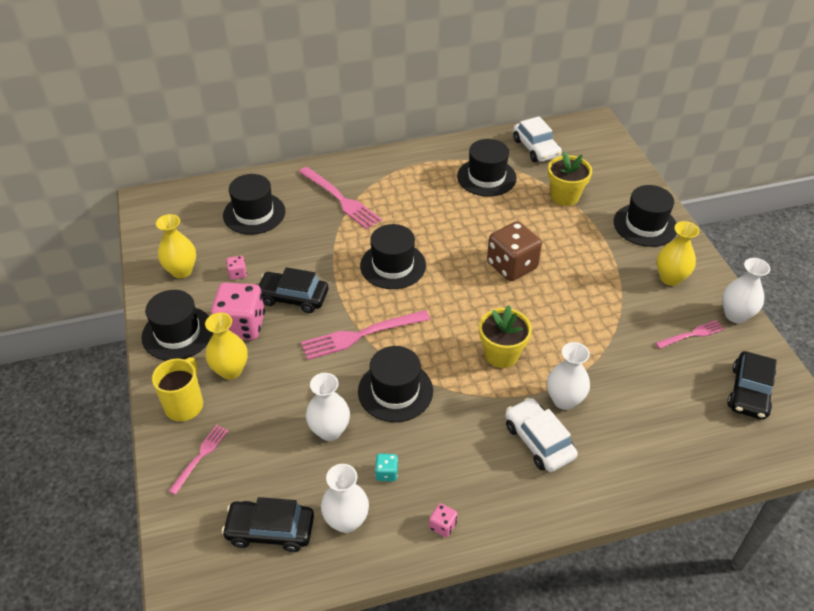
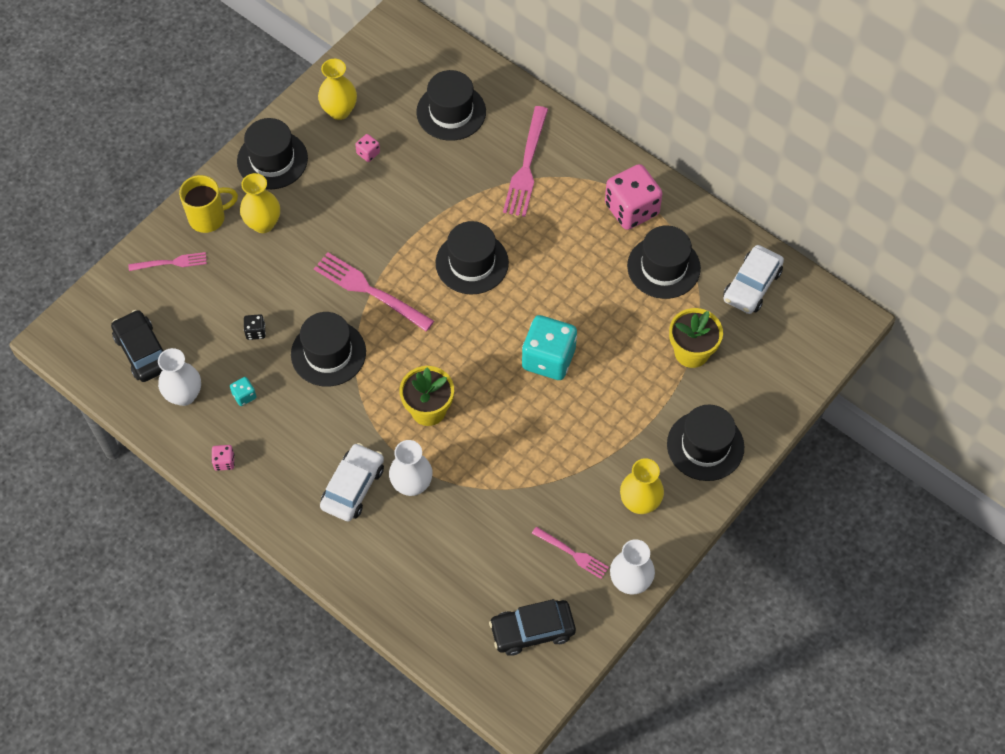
camera: 55 degrees right, 15 degrees up
pink dice [211,283,265,340] -> pink dice moved to [605,164,663,230]
black car [258,267,328,313] -> none
white vase [306,373,350,441] -> black dice [244,314,266,340]
brown dice [487,221,542,281] -> turquoise dice [522,315,577,380]

